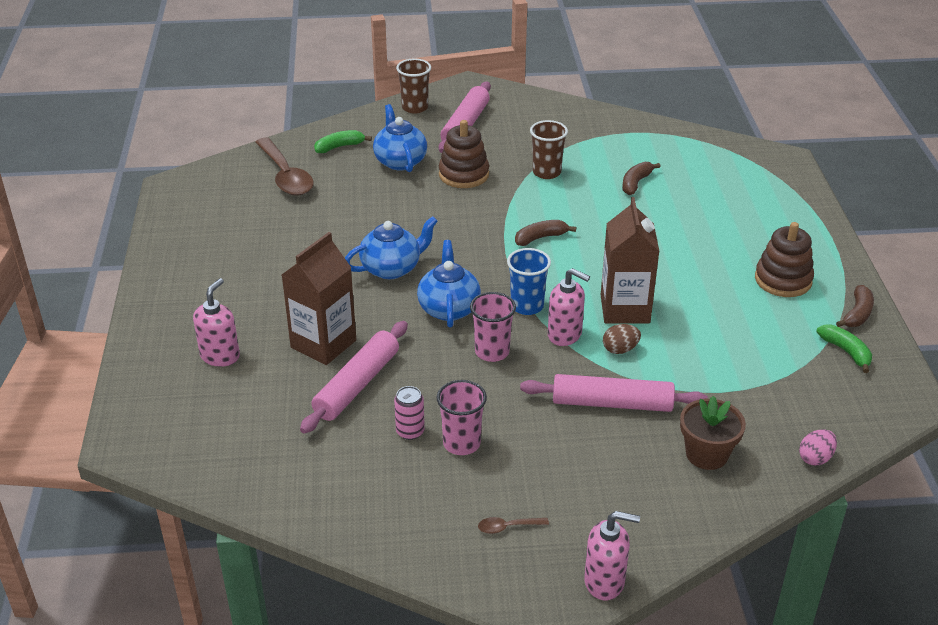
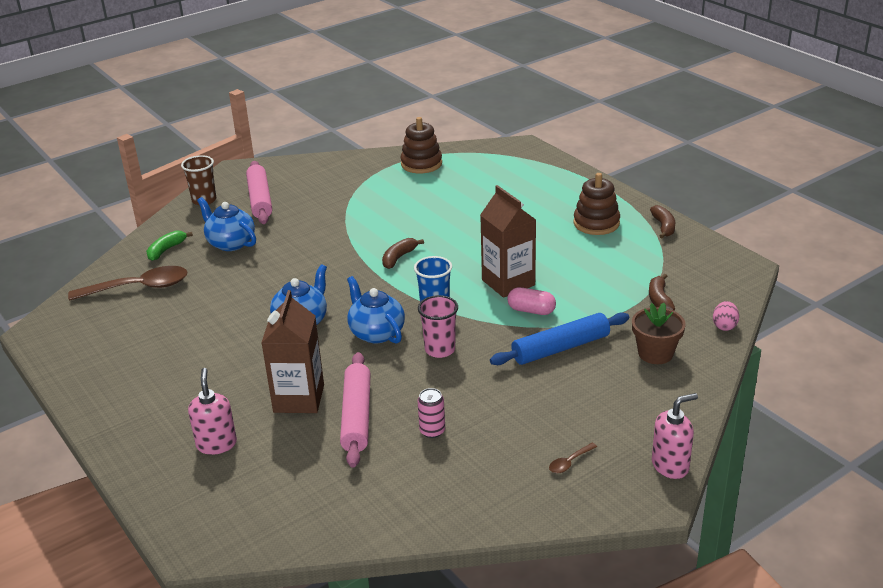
camera: 30 degrees left, 5 degrees down
brown spoon [255,138,314,196] -> brown spoon turned 45 degrees counterclockwise [68,266,188,301]
pink cup [437,380,487,455] -> none
brown stacking toy [439,120,489,188] -> brown stacking toy moved to [401,117,442,173]
pink rolling pin [520,374,708,412] -> blue rolling pin [490,312,629,365]
brown cup [530,120,568,179] -> none
pink soap dispenser [548,268,590,346] -> none
brown egg [603,324,641,354] -> pink capsule [507,287,556,315]
brown banana [622,162,661,195] -> brown banana moved to [649,274,675,311]
green banana [816,324,872,373] -> none

